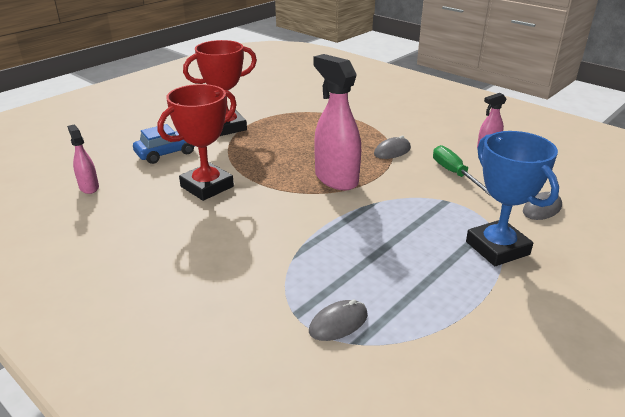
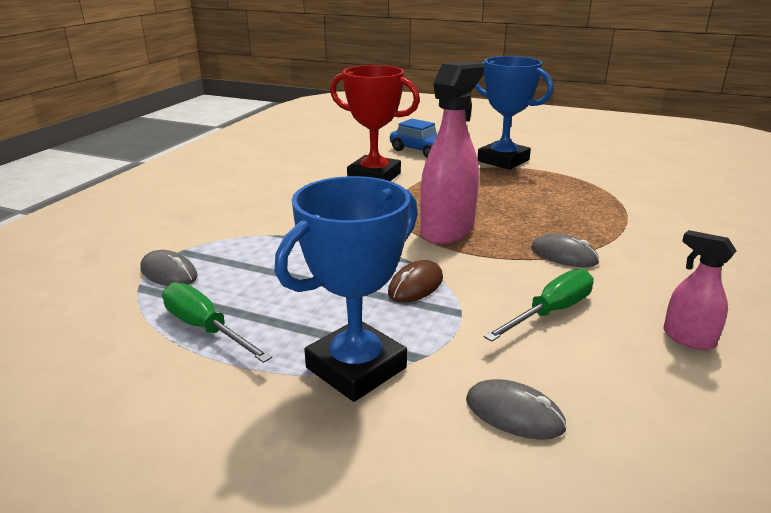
camera: 70 degrees right, 5 degrees down
pink spray bottle [67,125,99,194] -> none
red trophy [183,40,257,136] -> blue trophy [475,56,553,170]
none -> green screwdriver [162,282,272,363]
none -> brown mouse [388,260,443,303]

